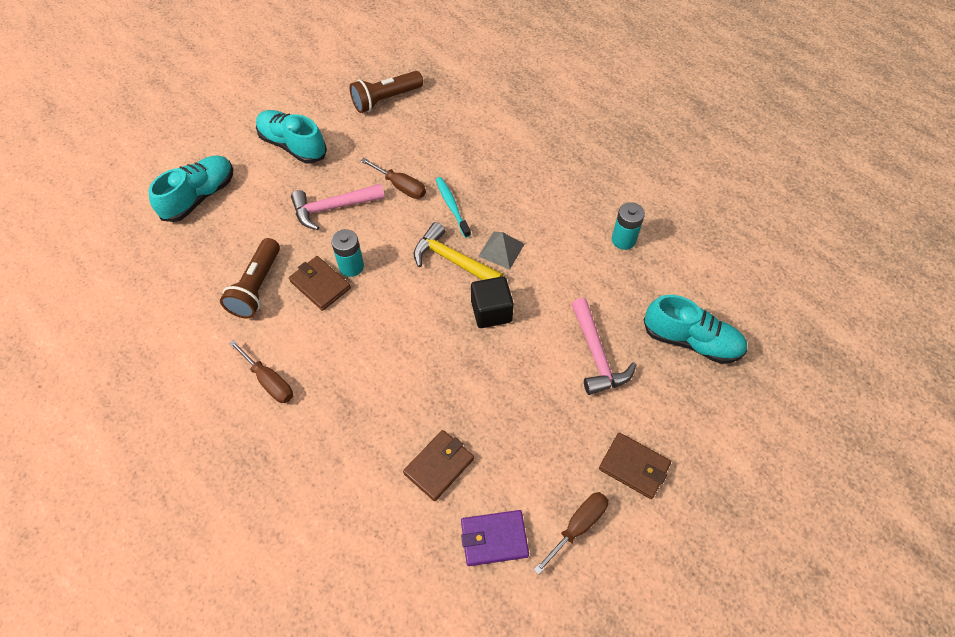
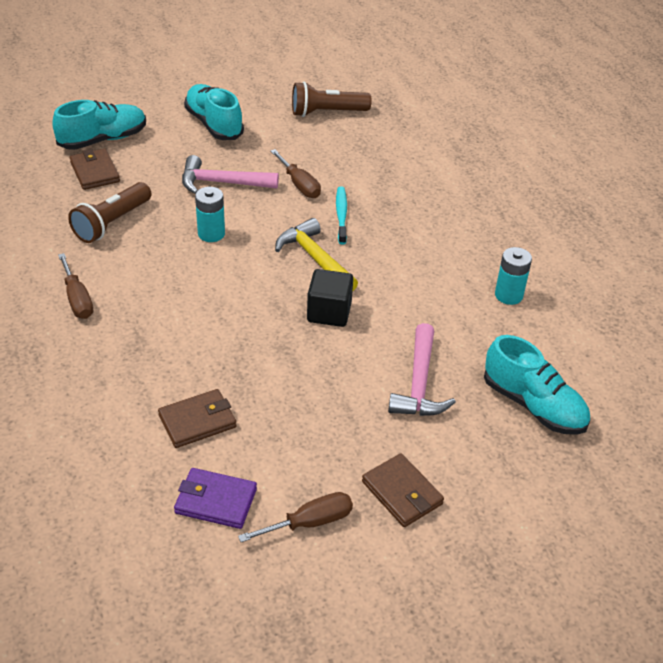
camera: 20 degrees right, 15 degrees down
brown wallet [289,256,351,311] -> brown wallet moved to [70,149,120,190]
grey pyramid [478,232,524,269] -> none

